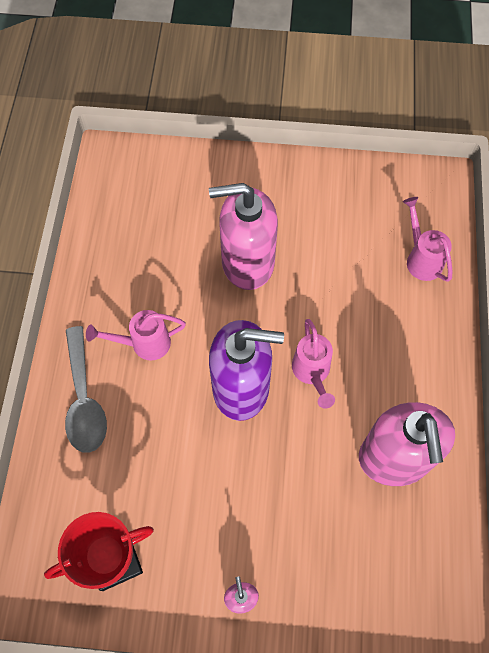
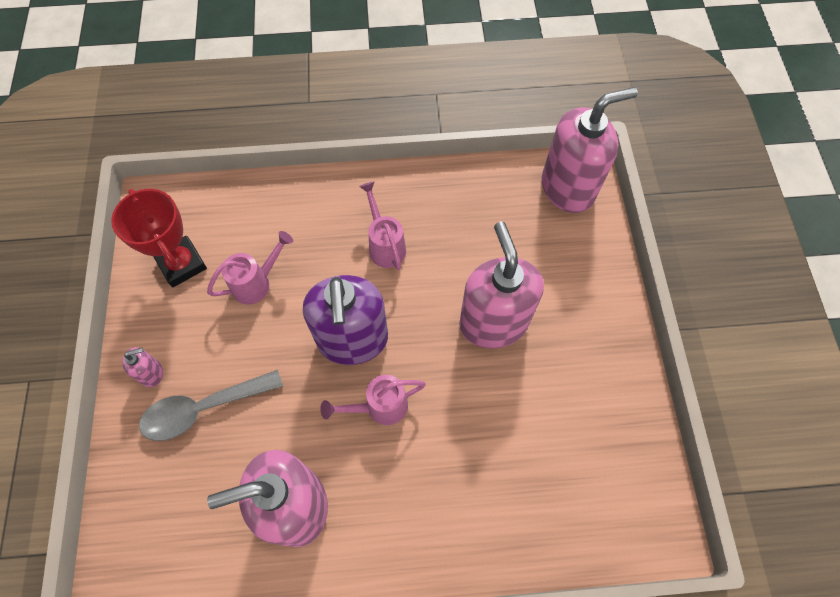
camera: 80 degrees right, 0 degrees up
grey spoon [65,326,107,453] -> grey spoon moved to [139,370,283,441]
pink watering can [403,197,452,282] -> pink watering can moved to [207,231,293,305]
none -> pink soap dispenser [542,87,638,213]

